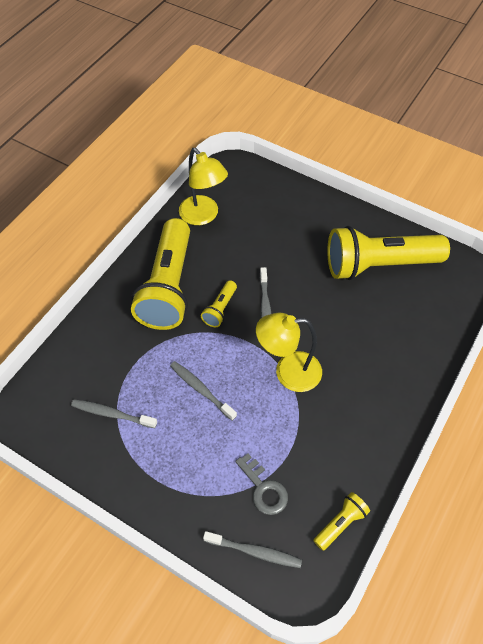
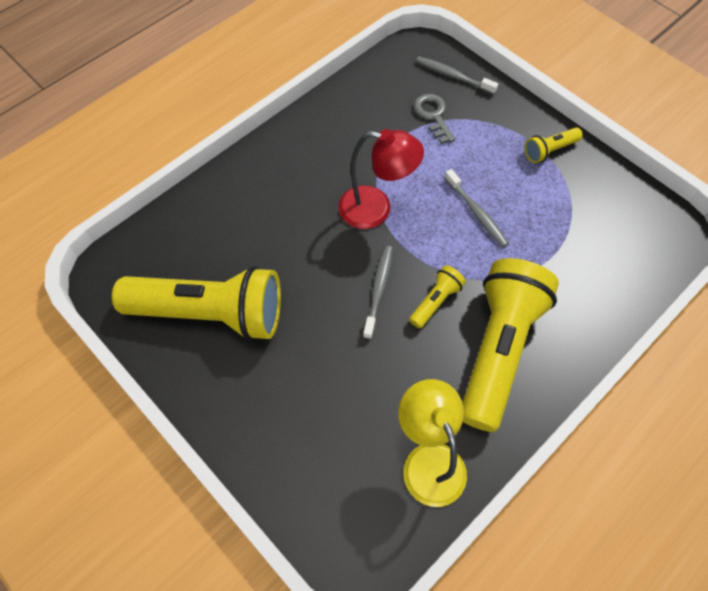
camera: 165 degrees left, 5 degrees up
grey toothbrush [71,399,157,428] -> none
yellow lamp [256,313,322,392] -> red lamp [338,129,424,229]
yellow flashlight [313,492,370,551] -> yellow flashlight moved to [524,127,583,163]

